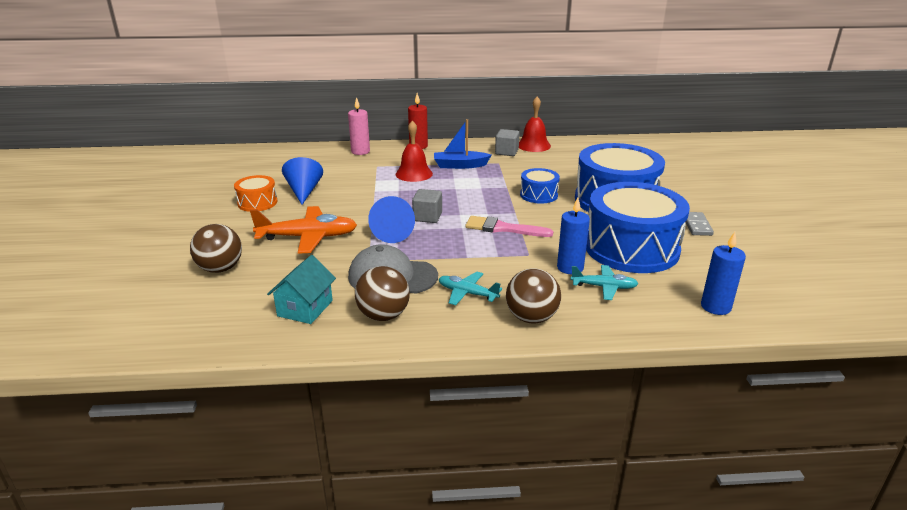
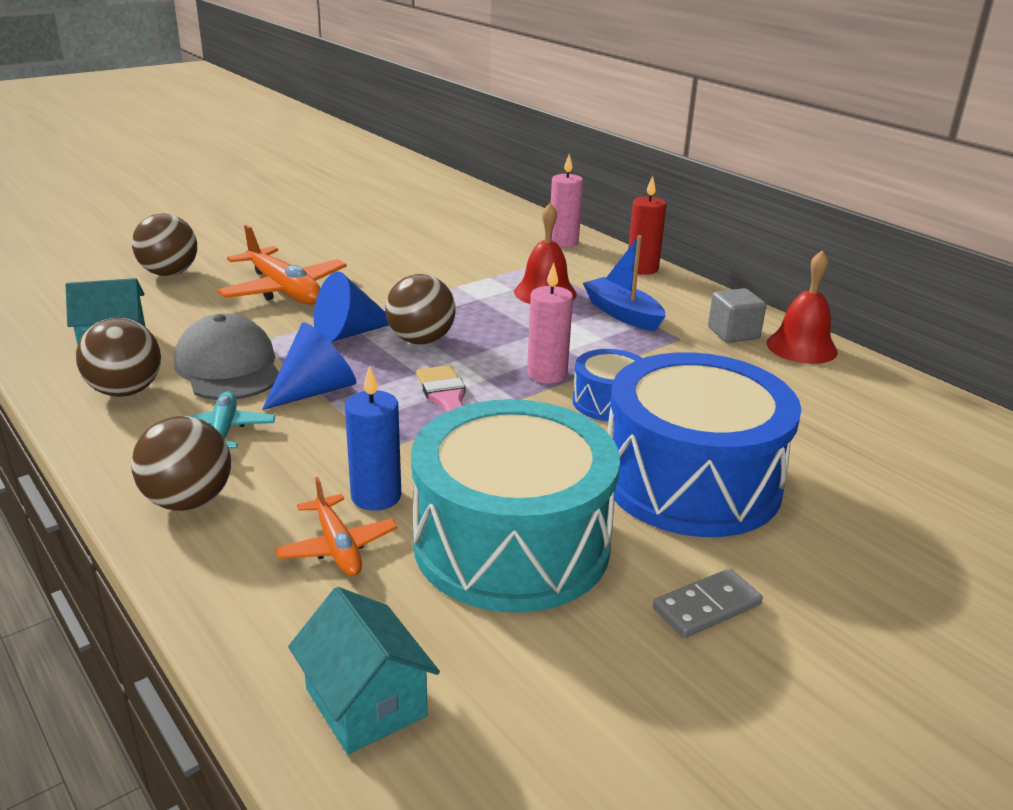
camera: 55 degrees right, 0 degrees up
orange drum [234,175,277,212] -> none
blue cone [282,157,323,205] -> blue cone moved to [262,322,356,410]
grey cube [412,189,442,223] -> brown ball [385,274,456,344]
turquoise plane [570,265,639,300] -> orange plane [275,477,398,576]
blue drum [586,182,690,273] -> turquoise drum [411,399,620,613]
blue candle [701,232,746,315] -> turquoise house [288,587,440,755]
none -> pink candle [527,263,573,384]

